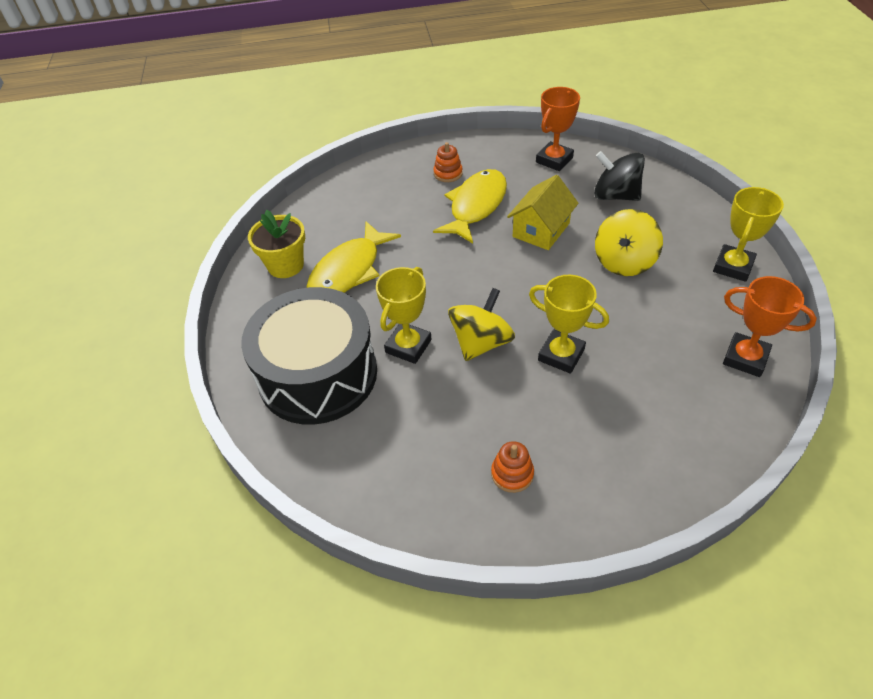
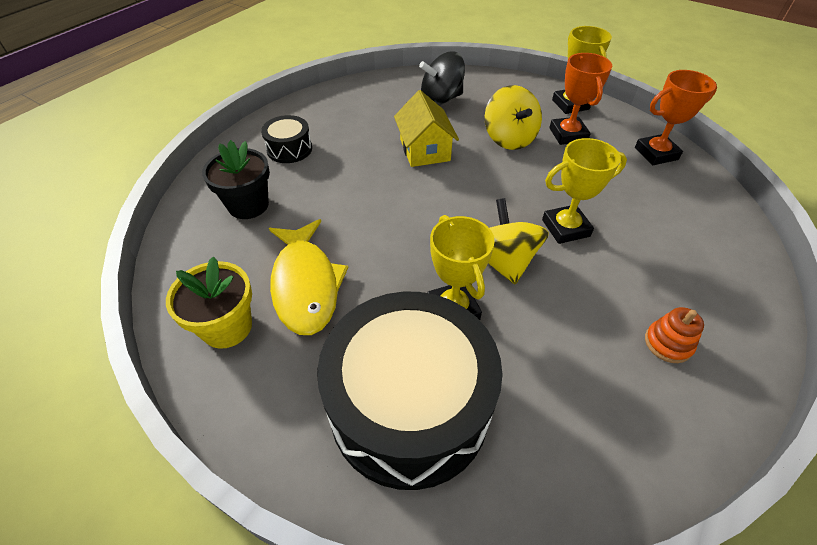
camera: 50 degrees left, 0 degrees up
orange stacking toy [433,142,463,182] -> black drum [261,115,312,163]
yellow fish [433,169,507,244] -> none
orange trophy [536,87,580,171] -> orange trophy moved to [549,53,612,145]
none -> black flower pot [202,140,270,219]

